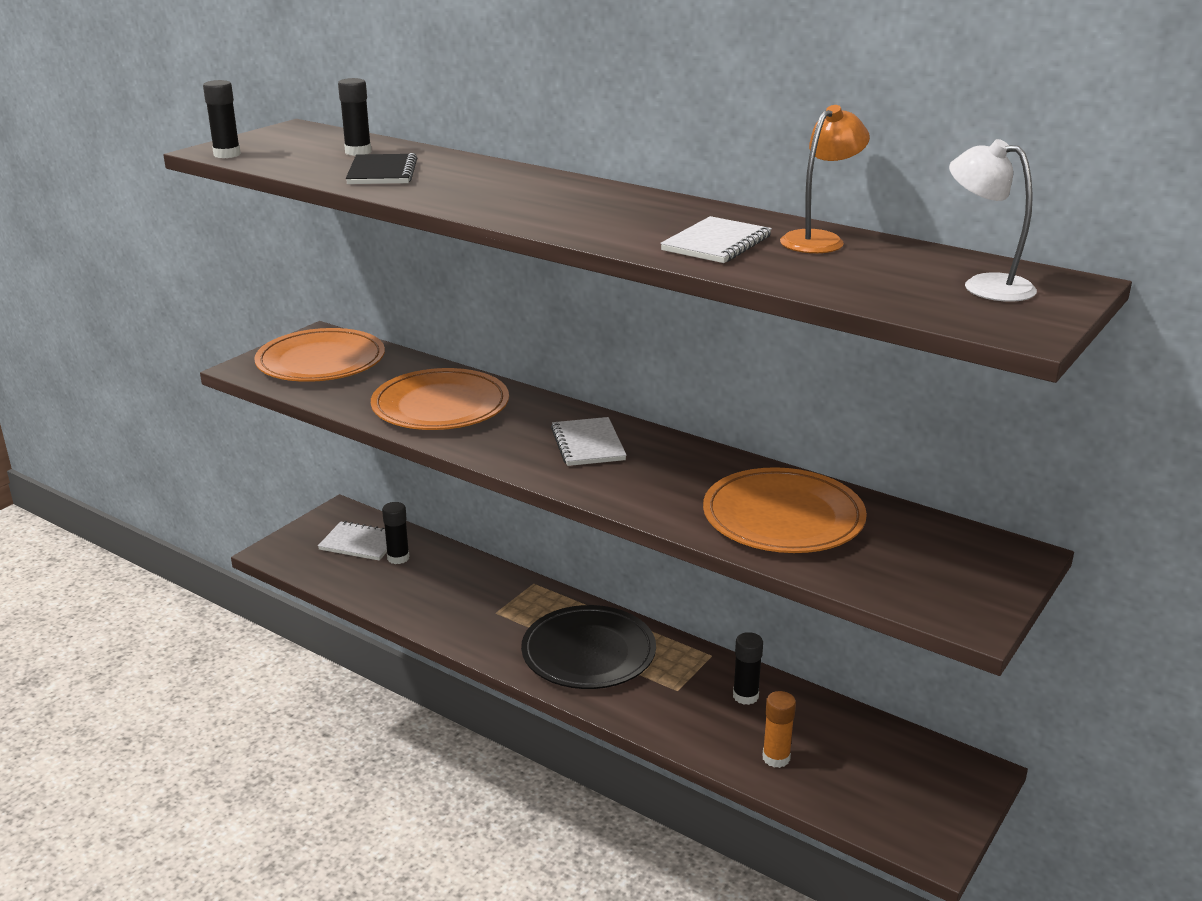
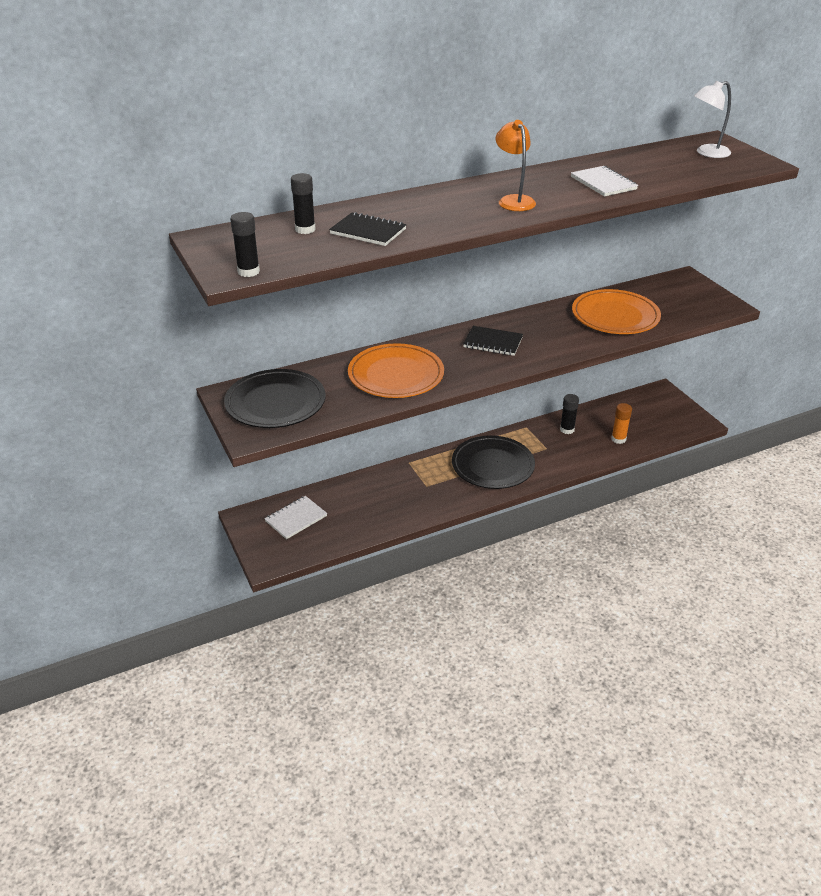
camera: 60 degrees left, 10 degrees up
orange plate [254,328,385,382] -> black plate [224,369,325,428]
black glue stick [382,502,410,564] -> none
white notebook [551,417,627,466] -> black notebook [463,326,523,356]
orange lamp [780,105,870,253] -> orange lamp moved to [496,120,536,211]

